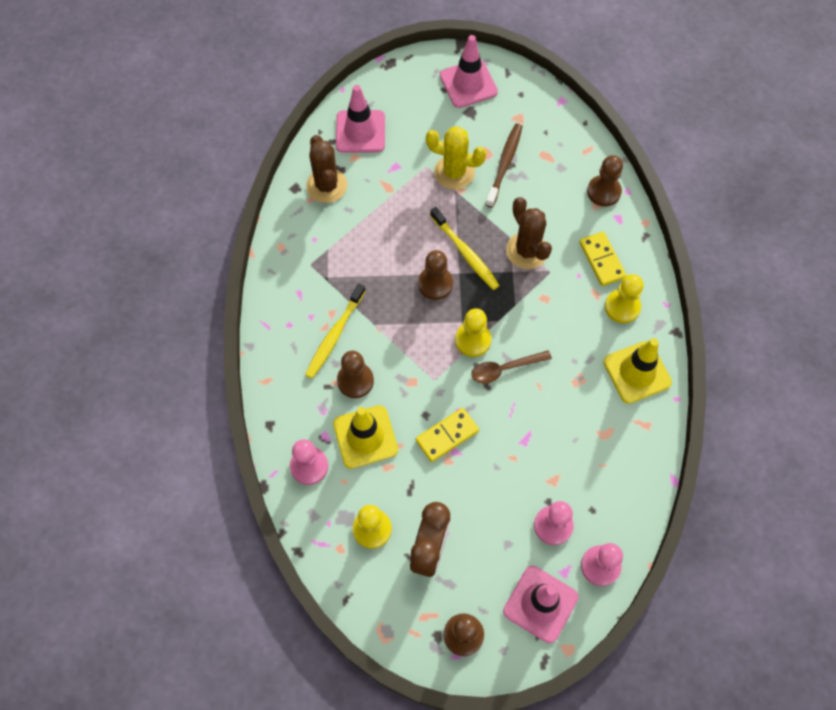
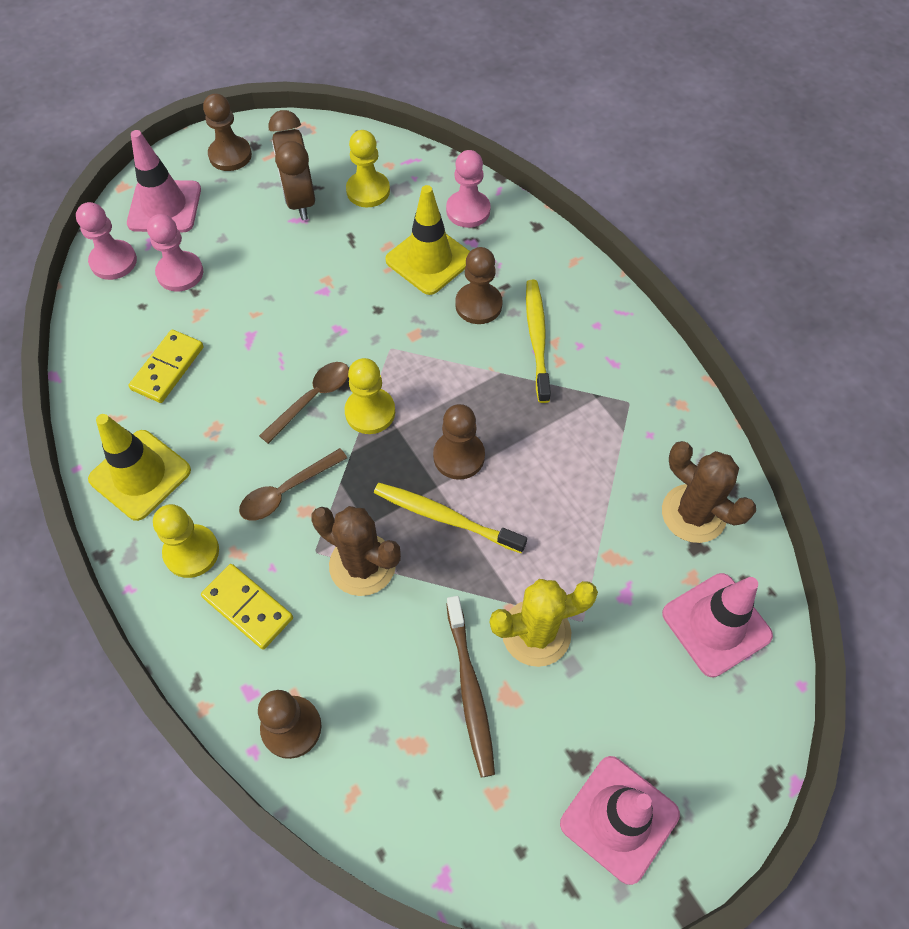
camera: 150 degrees right, 5 degrees down
yellow domino [416,408,479,462] -> yellow domino moved to [129,330,204,403]
none -> brown spoon [239,448,347,521]

